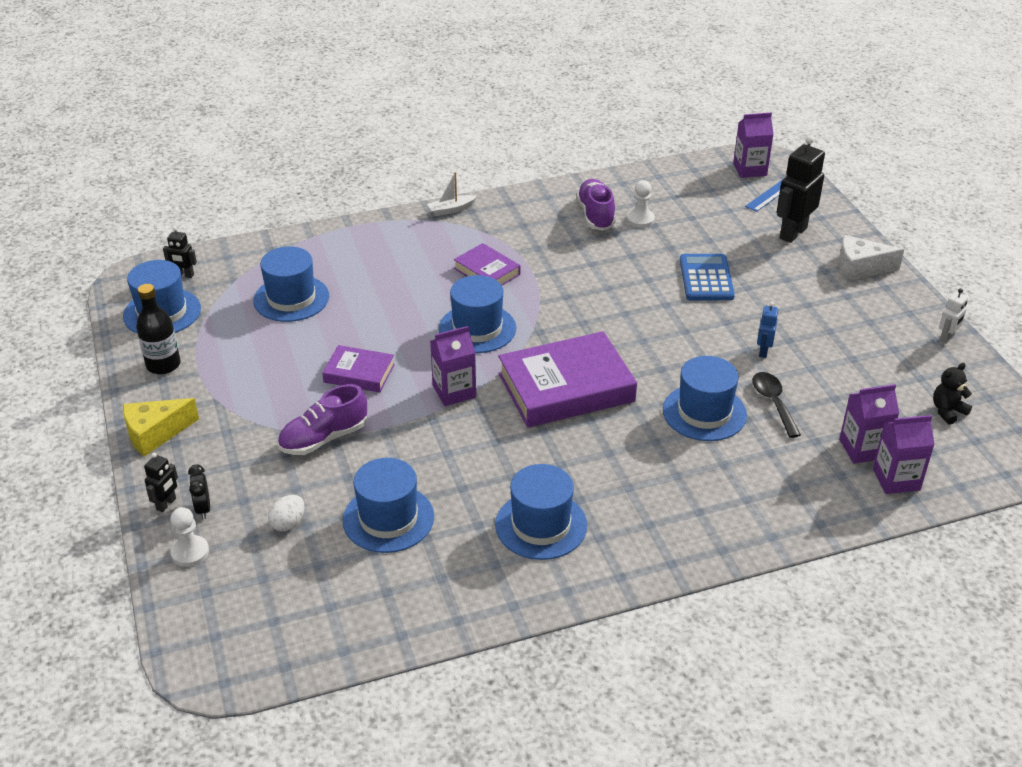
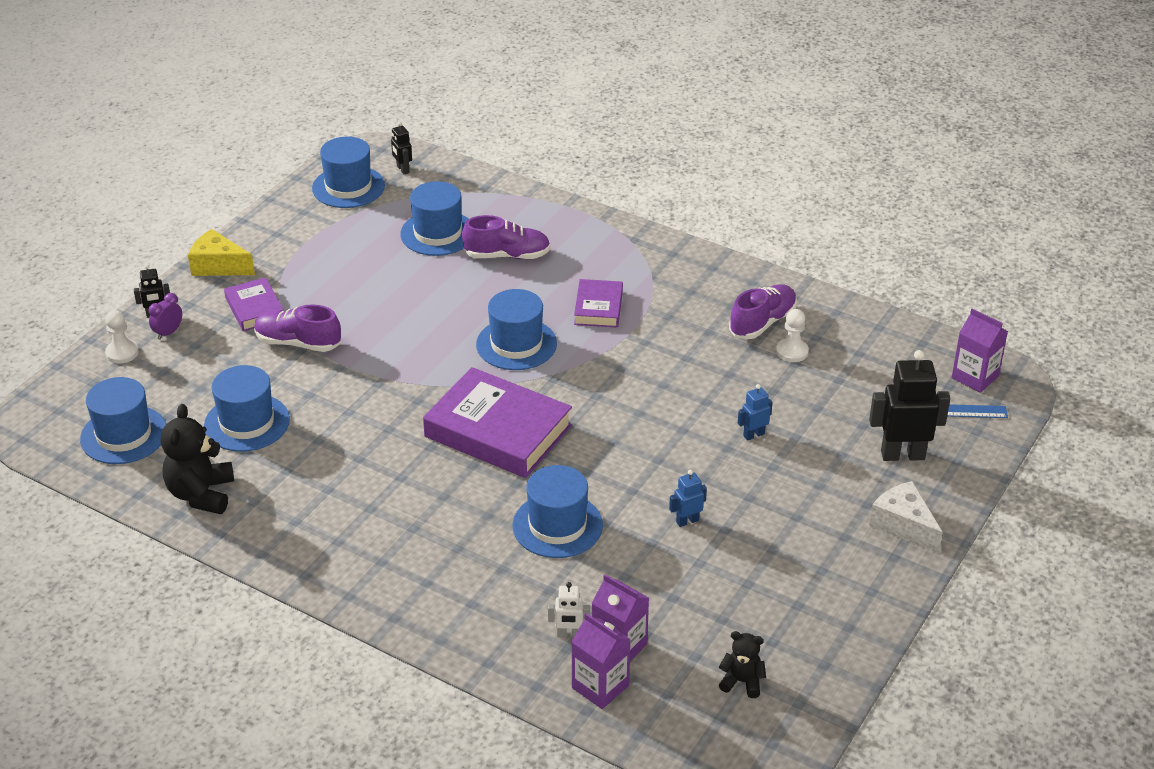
camera: 50 degrees right, 0 degrees up
black bottle [136,284,180,374] -> none
black clock [188,464,210,519] -> purple clock [149,293,182,340]
white egg [268,495,304,531] -> none
purple book [322,345,395,392] -> purple book moved to [224,277,284,331]
white boat [427,172,477,216] -> none
purple carton [430,326,476,406] -> none
blue hat [495,464,587,560] -> blue hat moved to [80,377,166,464]
blue calculator [680,254,735,300] -> blue robot [738,384,773,441]
black spoon [752,372,801,438] -> none
white robot [939,289,968,344] -> white robot moved to [548,582,590,638]
none -> black teddy bear [161,404,234,514]
none -> purple shoe [462,215,550,259]

